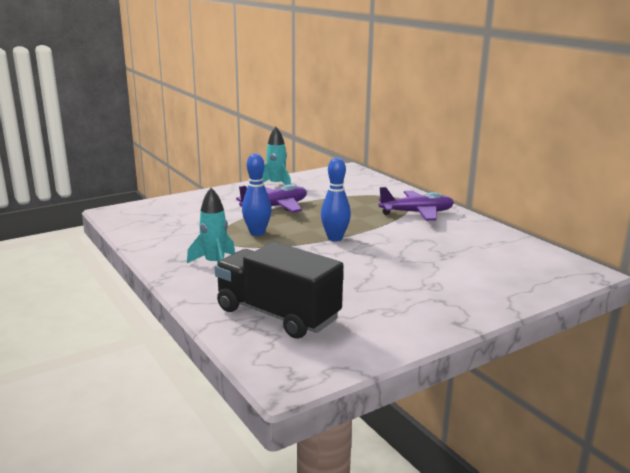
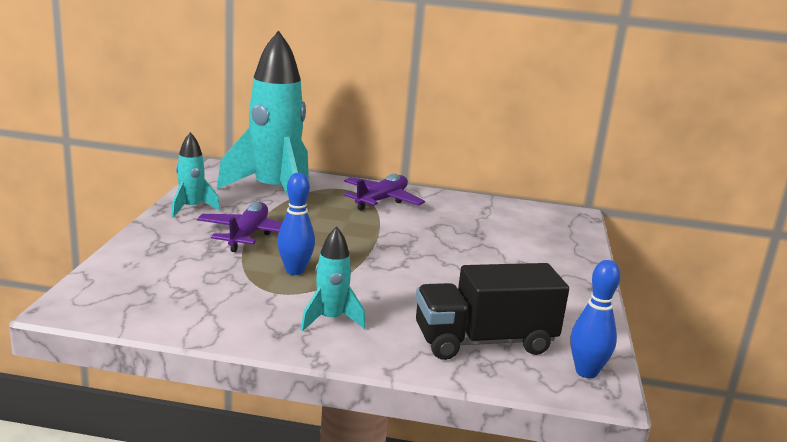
camera: 50 degrees left, 0 degrees up
blue bowling pin [321,158,351,241] -> blue bowling pin moved to [571,260,620,378]
none -> turquoise rocket [217,30,309,198]

